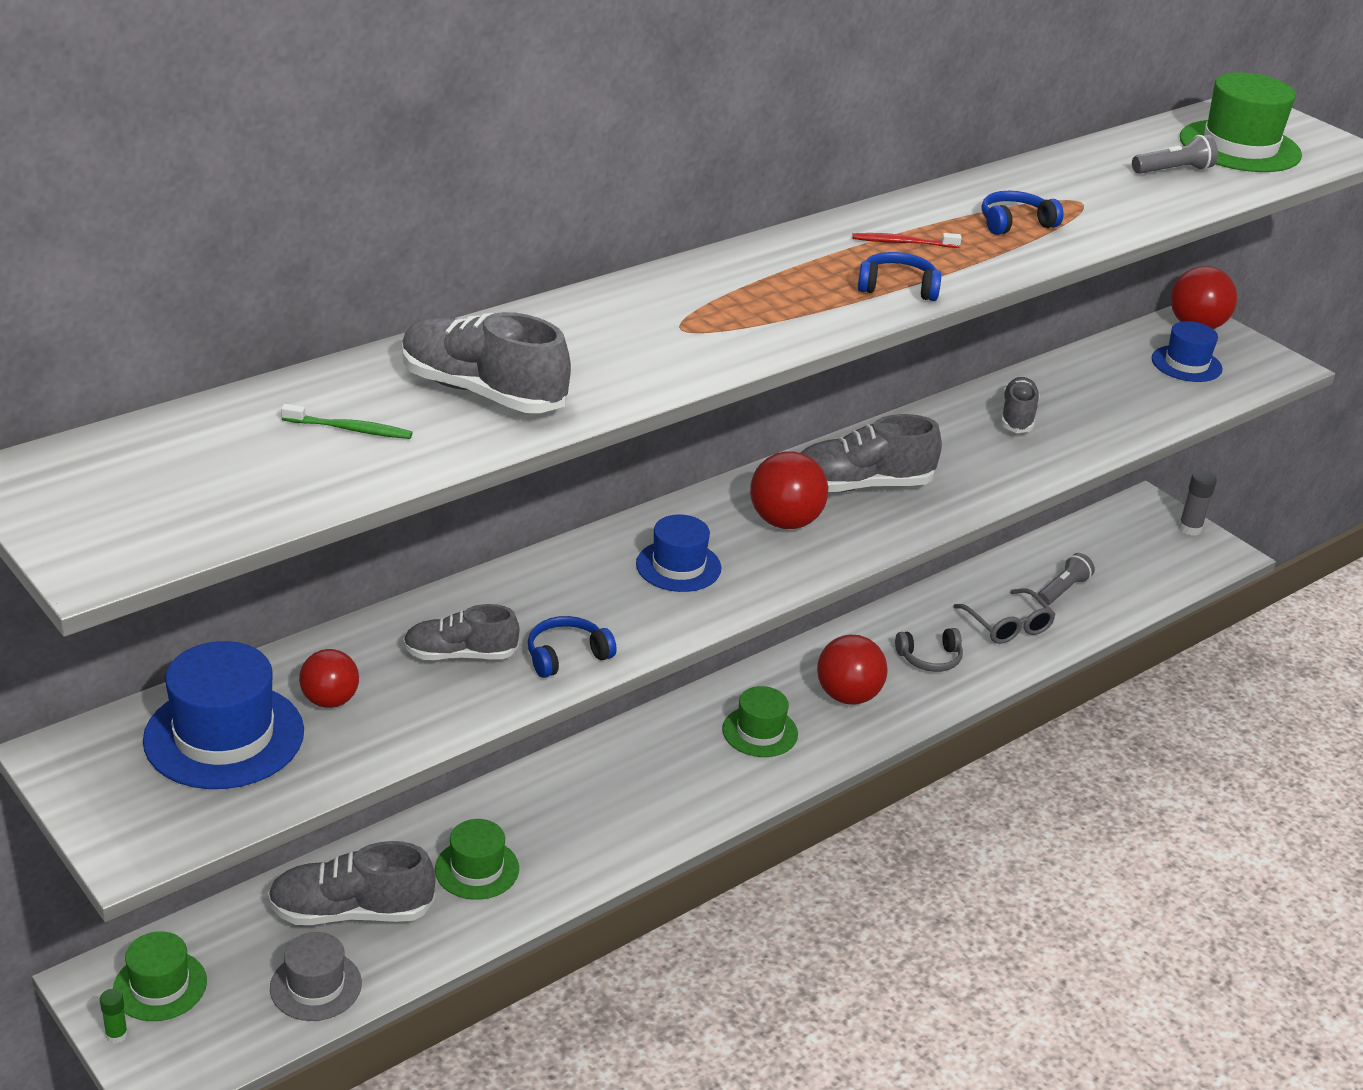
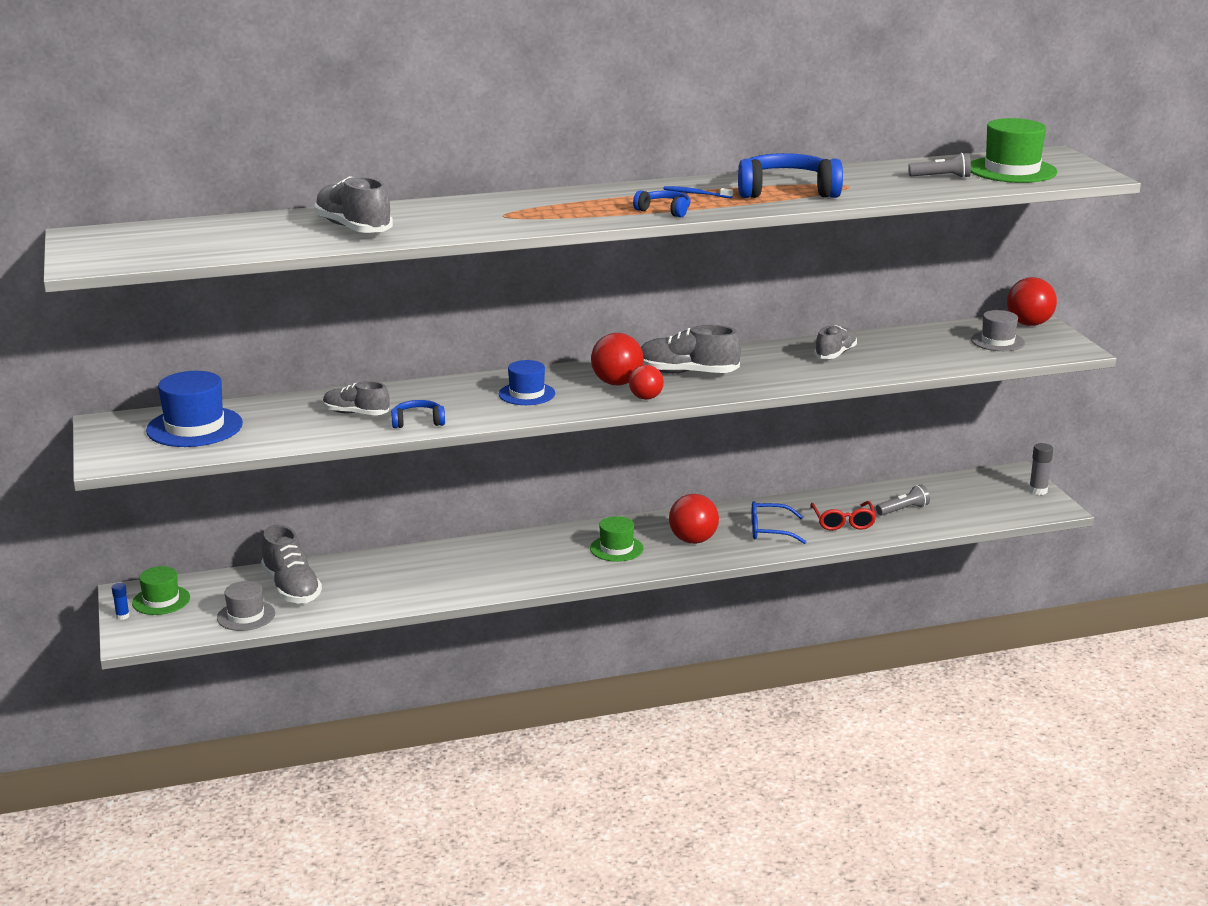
camera: 25 degrees right, 10 degrees down
green glue stick [100,989,128,1044] -> blue glue stick [112,583,130,620]
grey shoe [268,841,436,925] -> grey shoe turned 135 degrees counterclockwise [261,525,322,603]
green toothbrush [281,404,413,439] -> none
red ball [299,649,359,708] -> red ball moved to [629,365,664,400]
green hat [435,819,519,900] -> none
red toothbrush [852,233,962,248] -> blue toothbrush [663,186,733,198]
grey headphones [895,628,963,672] -> blue glasses [751,501,806,544]
grey glasses [953,588,1056,644] -> red glasses [810,501,876,531]
blue headphones [982,191,1064,235] -> blue headphones [738,153,843,198], size x1.96
blue hat [1152,321,1222,382] -> grey hat [971,310,1025,351]

